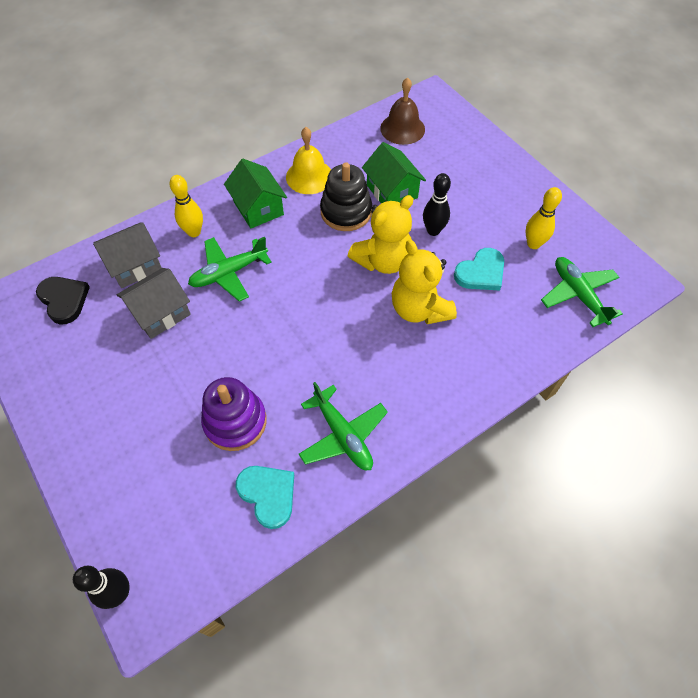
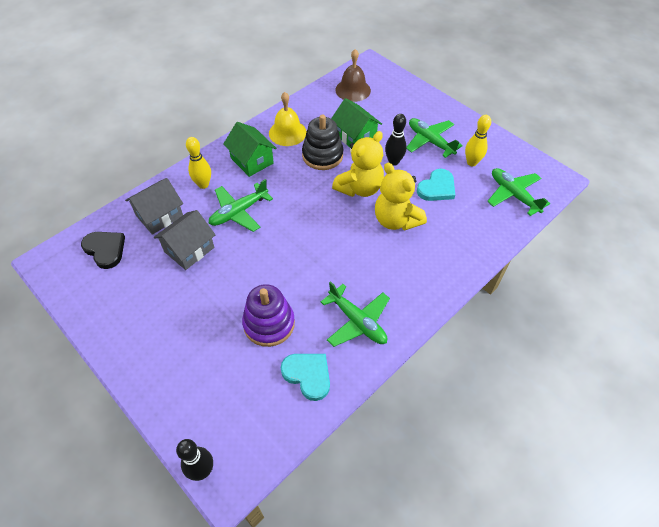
camera: 10 degrees left, 5 degrees down
none -> green plane [406,118,463,158]

